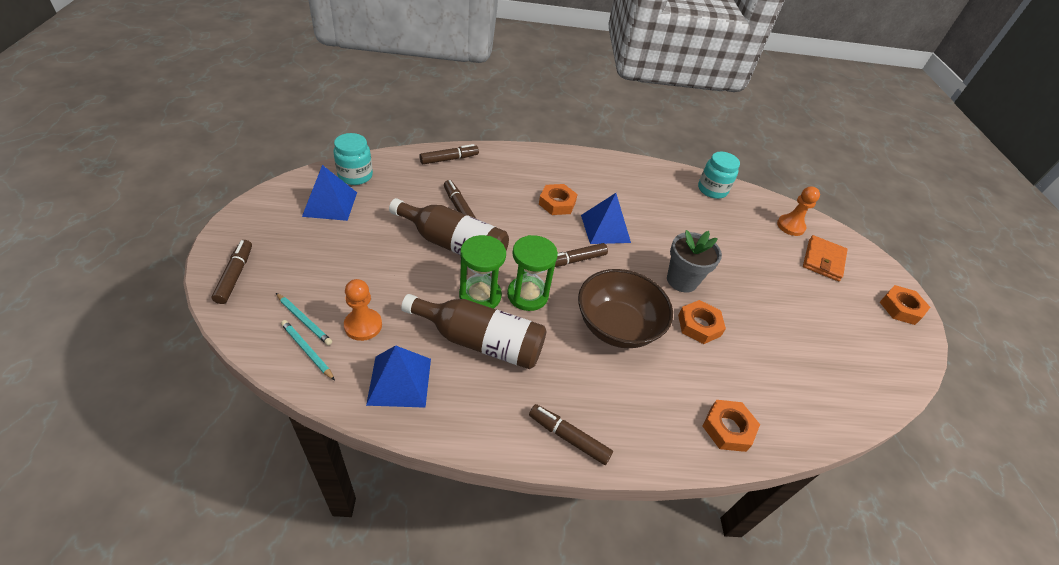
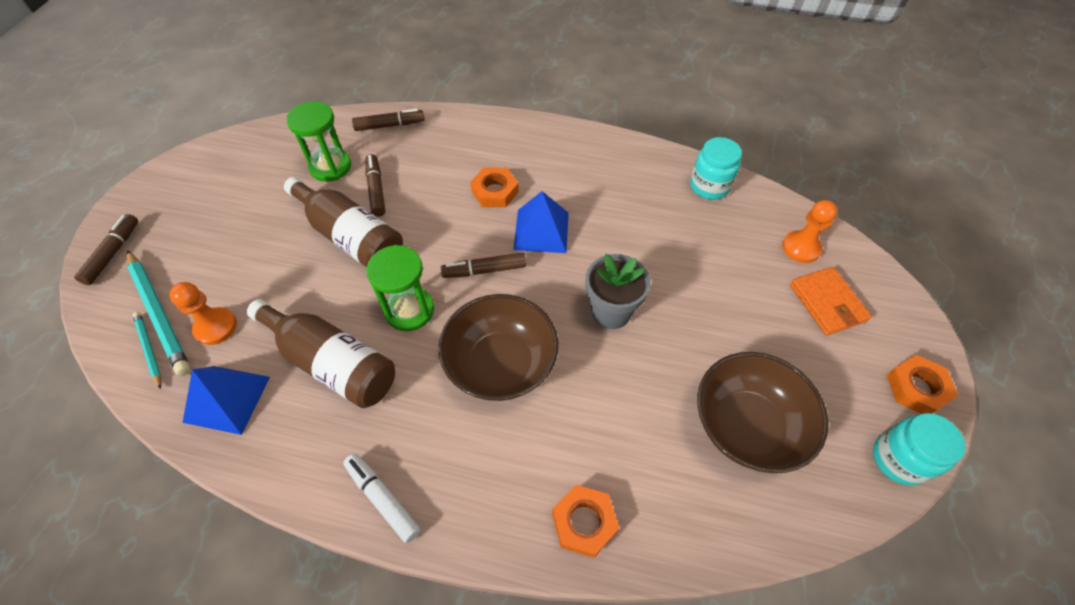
camera: 20 degrees right, 10 degrees up
turquoise pencil [276,293,332,345] -> turquoise pencil [127,250,191,376], size x1.84
blue pyramid [302,165,357,221] -> none
turquoise jar [333,133,373,185] -> turquoise jar moved to [873,413,966,486]
green hourglass [459,235,506,309] -> green hourglass moved to [286,101,351,182]
brown marker [529,404,613,465] -> white marker [343,453,420,543]
orange nut [678,300,726,344] -> none
orange wallet [803,235,848,281] -> orange wallet turned 60 degrees counterclockwise [790,267,872,335]
none -> brown bowl [697,352,829,473]

